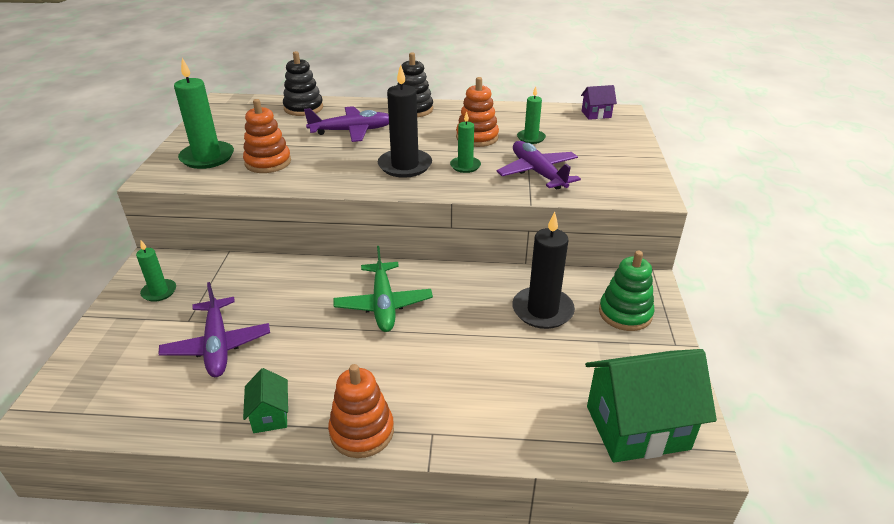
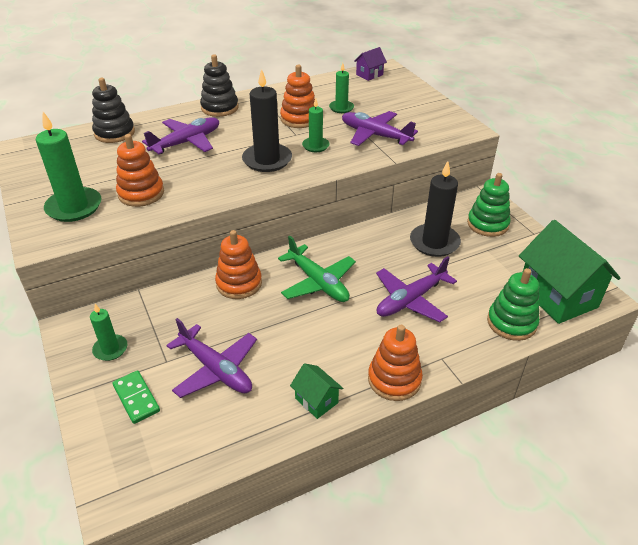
camera: 30 degrees left, 5 degrees up
green house [585,349,717,463] -> green house turned 75 degrees counterclockwise [519,220,621,324]
none -> green domino [112,370,160,424]
none -> orange stacking toy [215,230,262,299]
none -> purple plane [376,256,457,322]
none -> green stacking toy [487,268,539,341]

